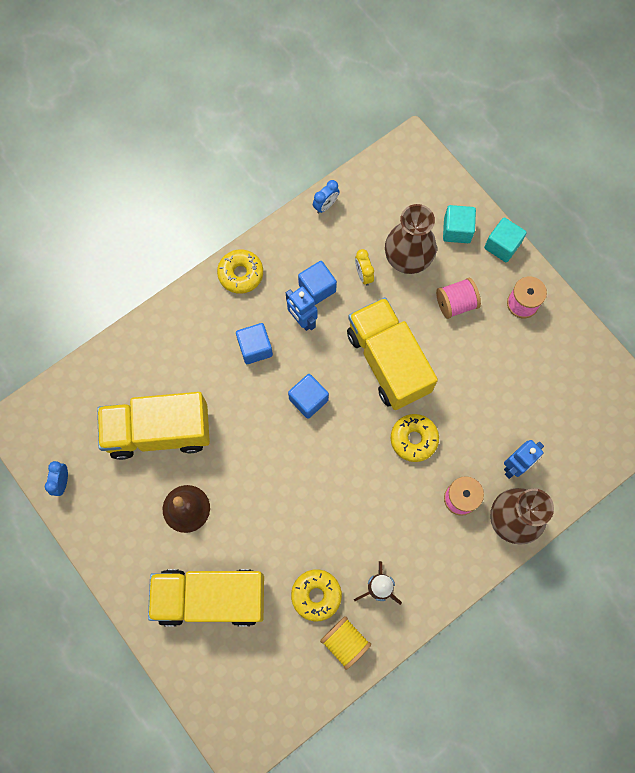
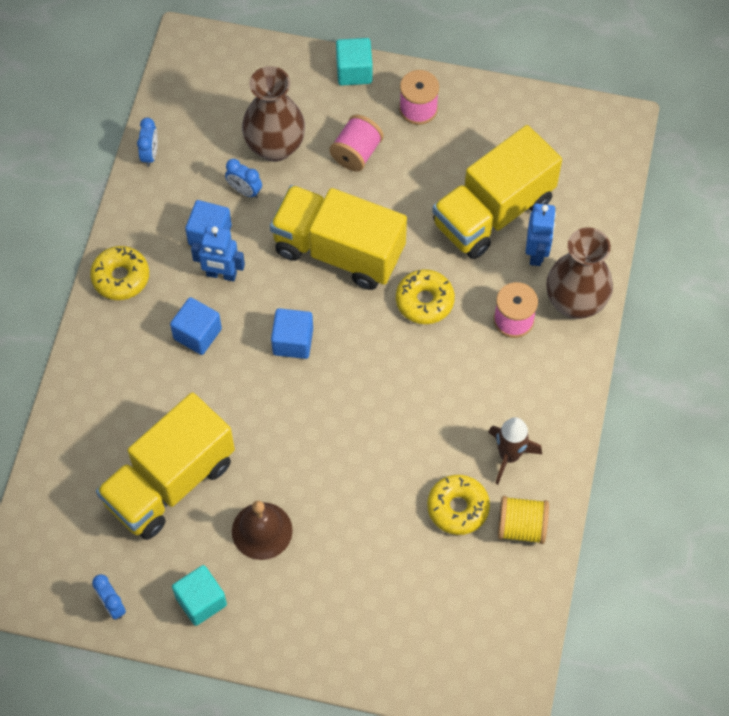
camera: 40 degrees left, 10 degrees down
yellow truck [148,569,264,626] -> yellow truck moved to [432,125,562,259]
yellow clock [355,249,374,286] -> blue clock [225,159,262,198]
turquoise cube [443,205,476,243] -> turquoise cube moved to [172,565,227,626]

